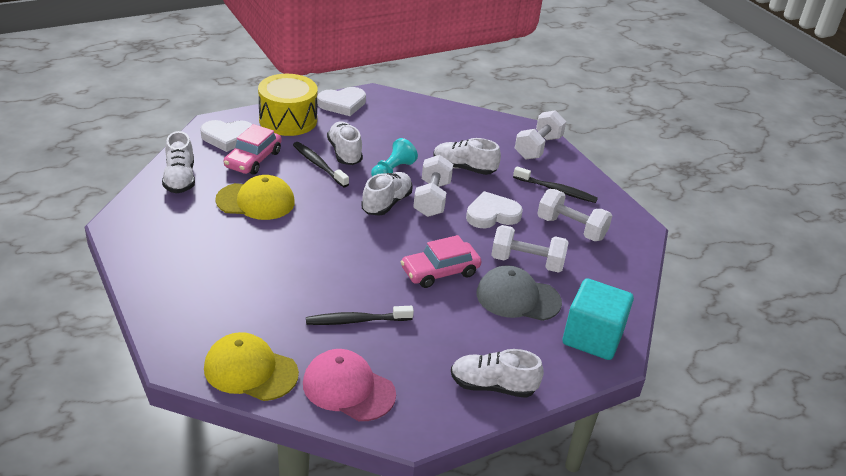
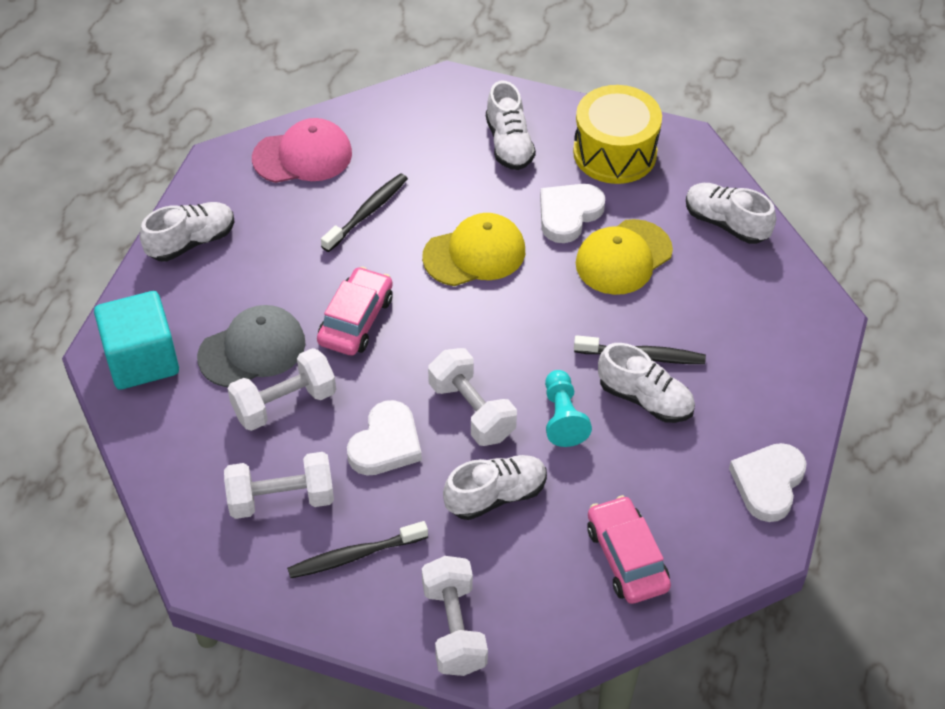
camera: 140 degrees right, 15 degrees up
white heart [200,120,253,152] -> white heart moved to [540,184,605,243]
yellow cap [204,332,299,401] -> yellow cap moved to [422,213,525,286]
pink car [224,124,282,175] -> pink car moved to [587,495,671,604]
yellow drum [258,74,318,136] -> yellow drum moved to [573,85,662,184]
white shoe [361,172,413,216] -> white shoe moved to [486,81,536,170]

